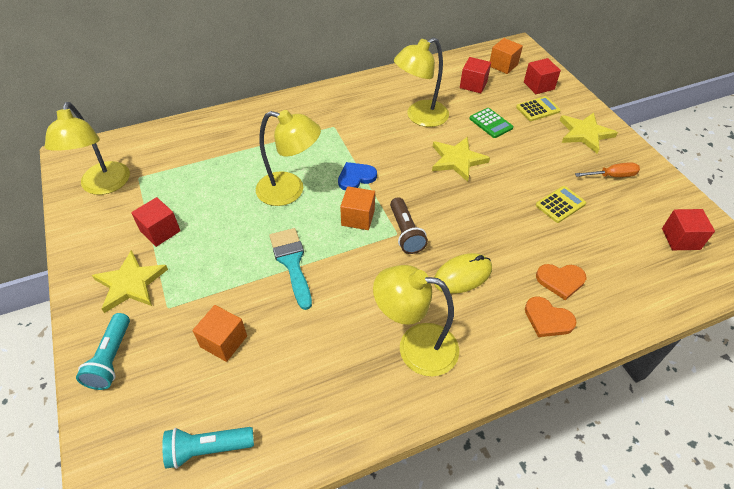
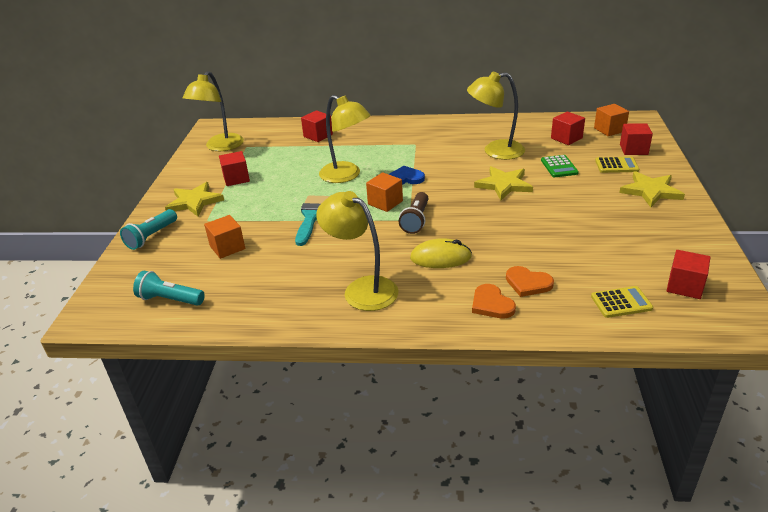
camera: 30 degrees right, 15 degrees down
yellow calculator [536,186,586,223] -> yellow calculator moved to [591,286,653,318]
orange screwdriver [575,162,640,177] -> none
none -> red cube [301,110,333,142]

